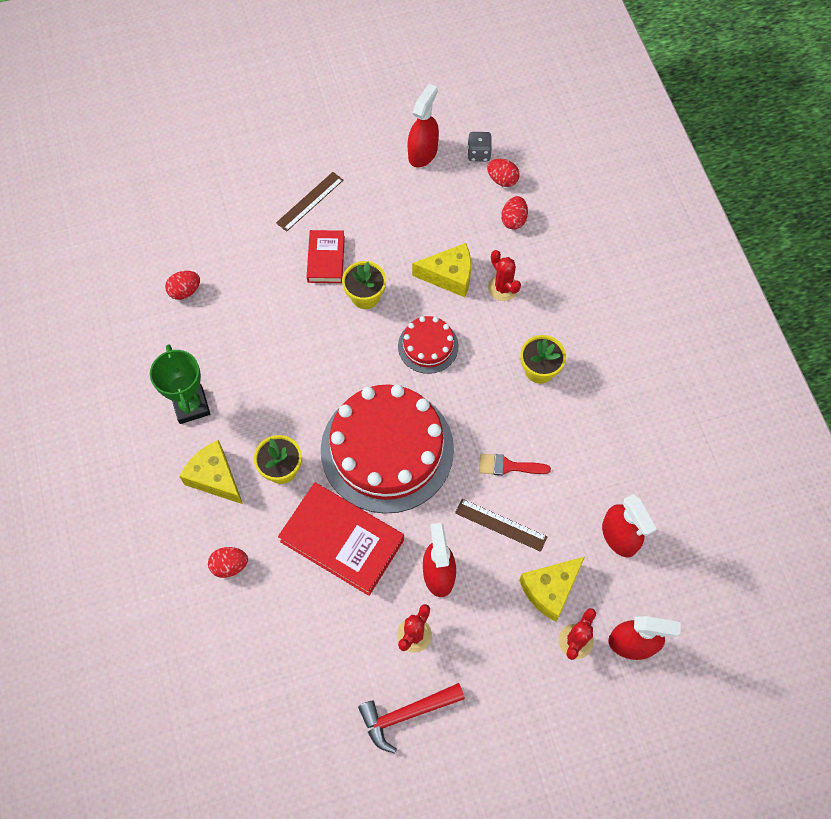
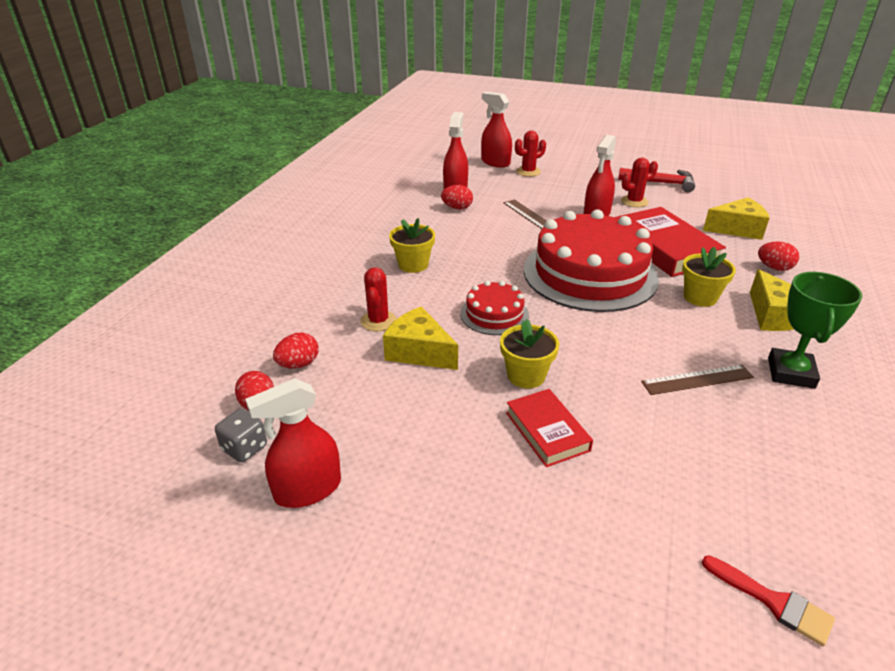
camera: 145 degrees left, 30 degrees down
red egg [165,271,200,300] -> red egg moved to [441,185,473,210]
brown ruler [276,172,343,232] -> brown ruler moved to [641,364,754,395]
red book [307,230,345,283] -> red book turned 60 degrees counterclockwise [506,389,593,467]
red brush [479,454,551,476] -> red brush moved to [702,555,835,646]
yellow cheese [519,557,585,622] -> yellow cheese moved to [703,197,769,240]

